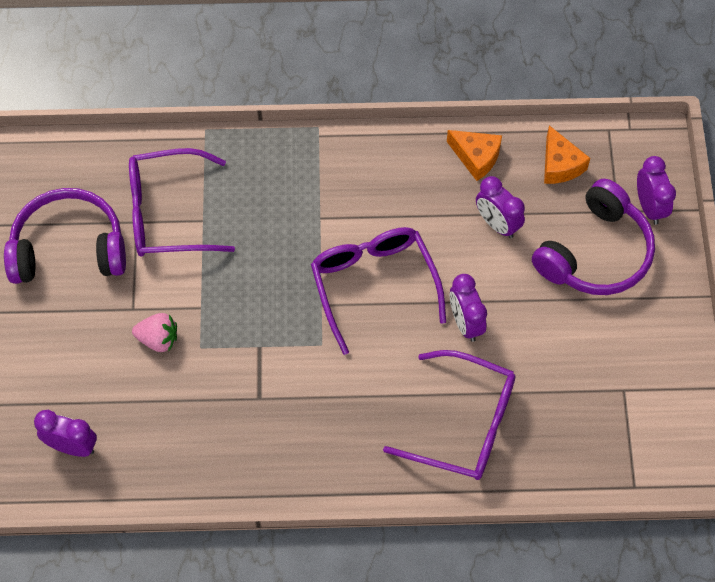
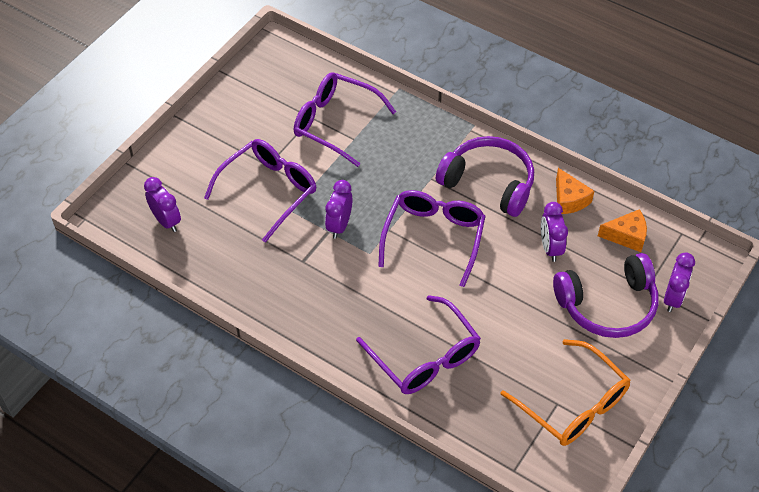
camera: 35 degrees right, 10 degrees down
purple headphones [4,188,126,284] -> purple headphones moved to [436,136,534,217]
pink strawberry [132,313,177,352] -> purple glasses [204,139,316,243]
purple clock [450,274,487,342] -> purple clock moved to [325,180,352,239]
orange cheese [544,125,590,184] -> orange cheese turned 105 degrees counterclockwise [598,209,647,252]
none -> orange glasses [501,339,630,446]

